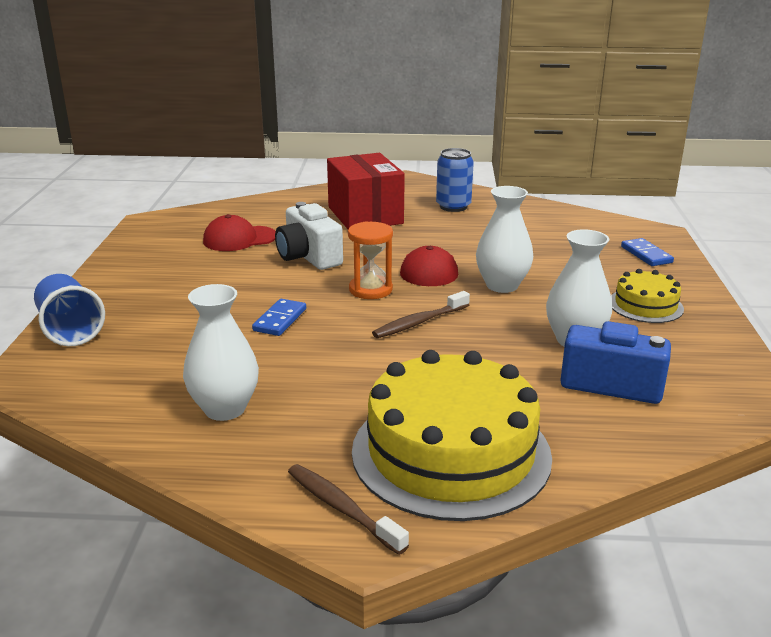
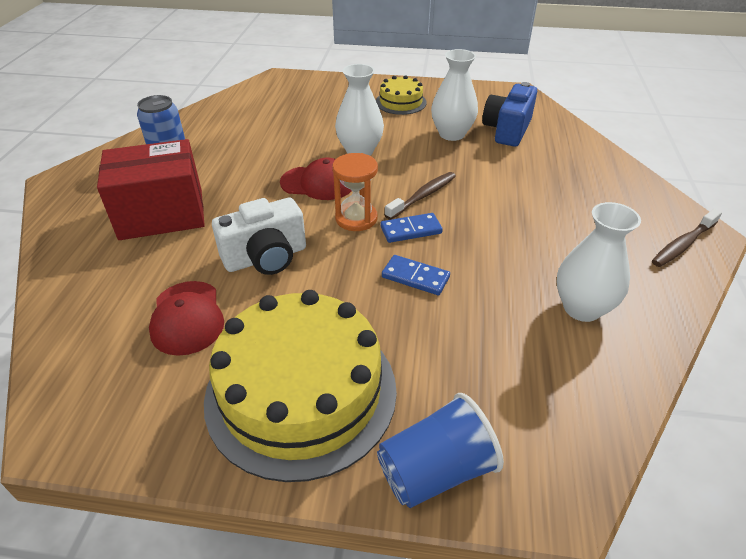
camera: 85 degrees left, 15 degrees up
yellow cake [352,350,552,521] -> yellow cake moved to [204,290,397,482]
brown toothbrush [372,291,470,338] -> brown toothbrush turned 105 degrees counterclockwise [385,172,456,220]
blue domino [621,238,674,266] -> blue domino moved to [381,213,443,243]

